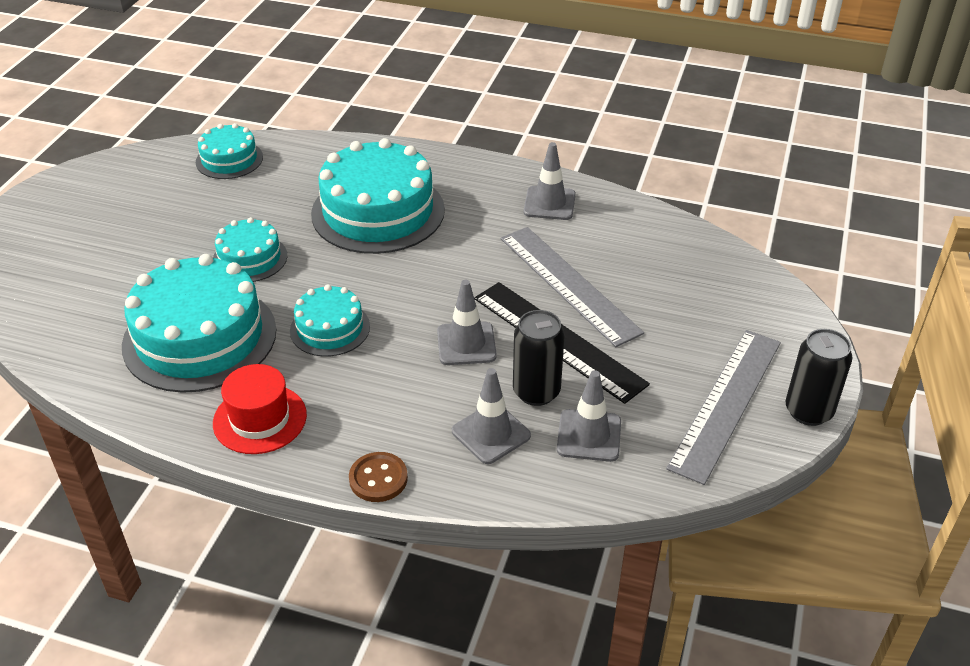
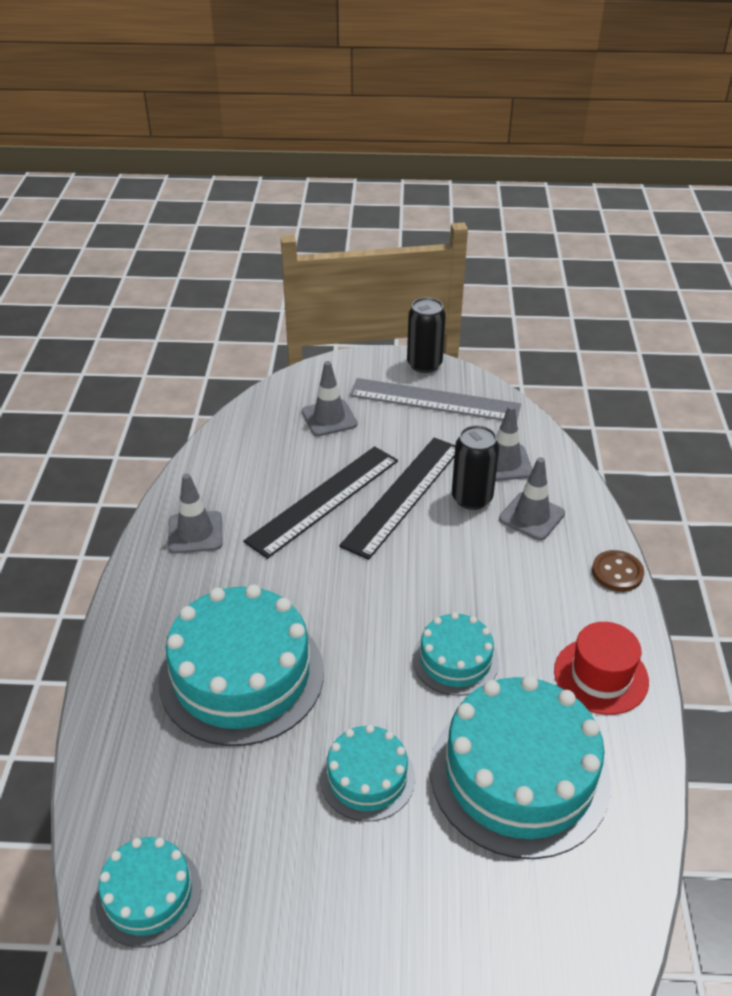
camera: 105 degrees left, 0 degrees up
grey traffic cone [437,280,497,365] -> grey traffic cone moved to [302,361,357,436]
grey ruler [501,227,644,347] -> black ruler [243,446,398,559]

